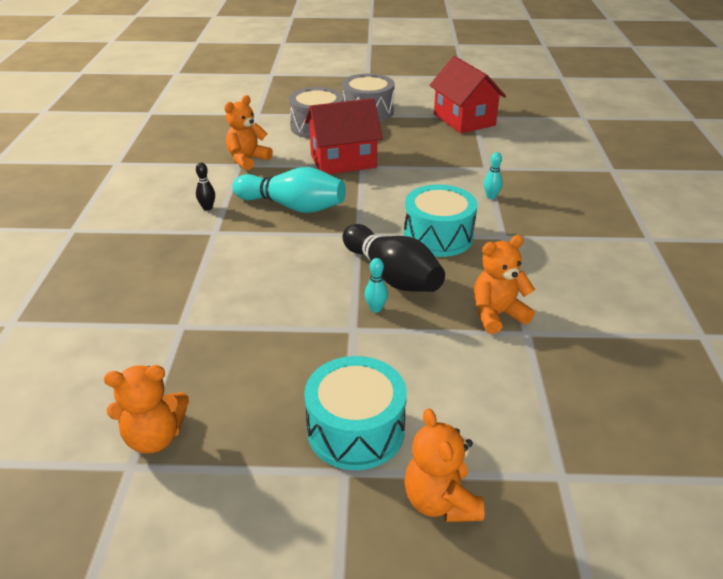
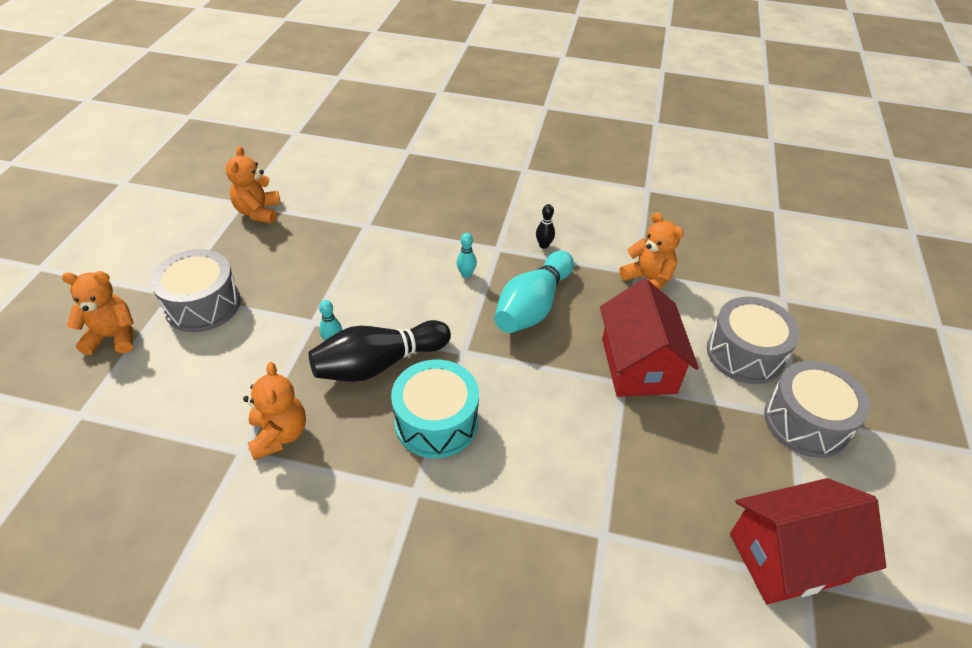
camera: 100 degrees right, 10 degrees up
turquoise drum [304,356,407,470] -> grey drum [151,249,241,332]
turquoise bowling pin [484,152,503,199] -> turquoise bowling pin moved to [457,233,477,278]

